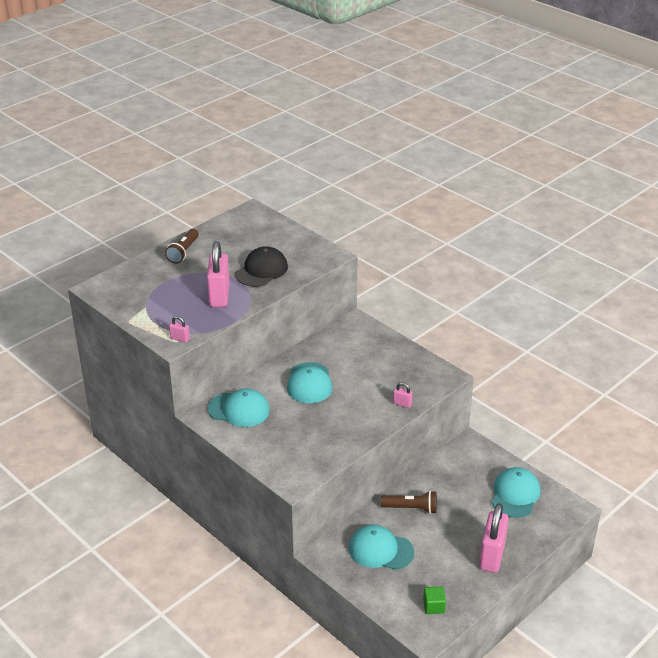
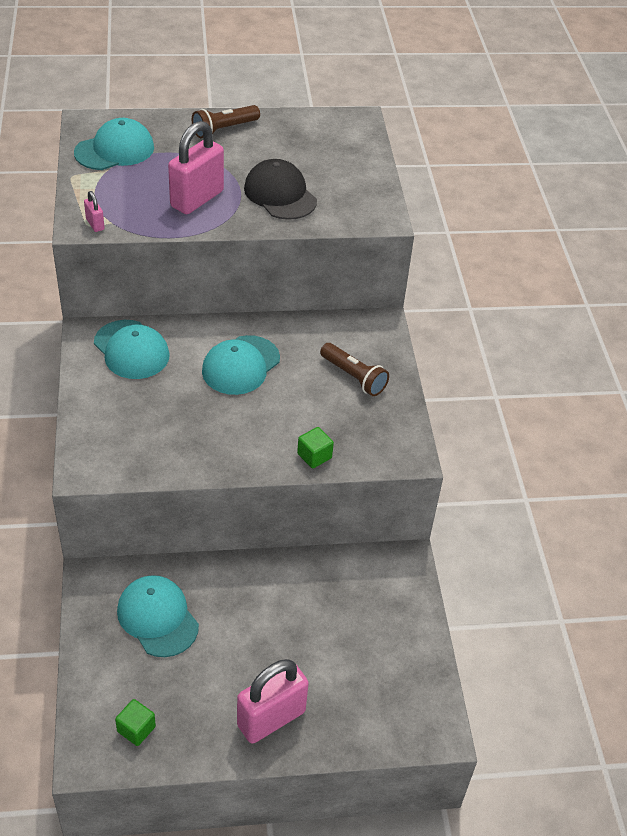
camera: 35 degrees right, 10 degrees up
black cap [235,246,288,287] -> black cap turned 105 degrees counterclockwise [244,159,317,220]
brown flashlight [381,491,437,514] -> brown flashlight moved to [320,343,389,396]
pink padlock [393,382,413,408] -> green cube [297,427,334,468]
turquoise cap [492,467,540,518] -> turquoise cap moved to [74,118,154,170]

